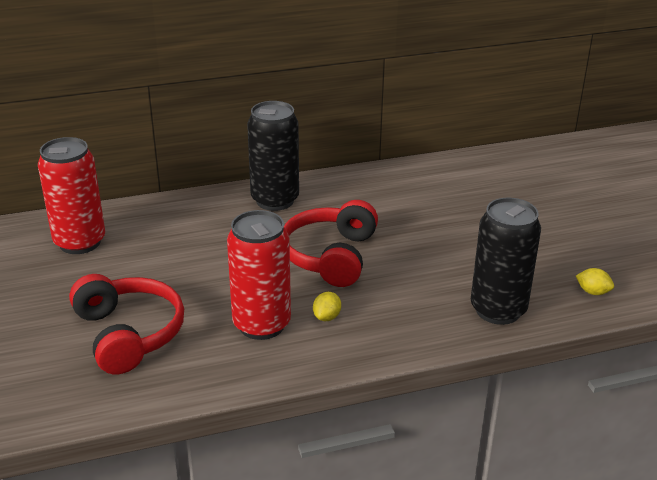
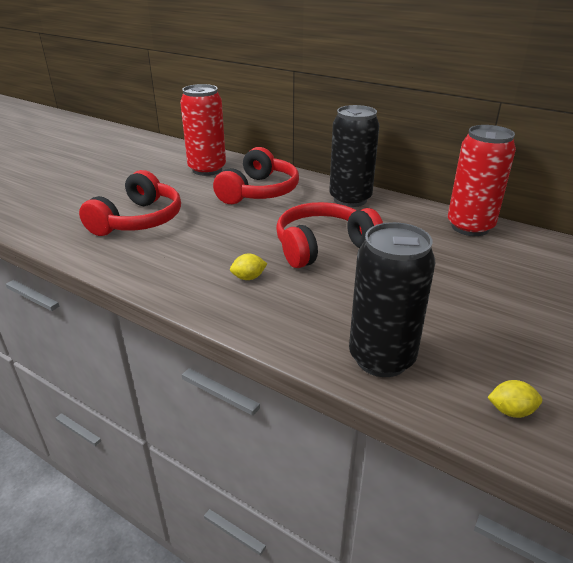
camera: 50 degrees right, 0 degrees up
red can [227,210,291,340] -> red can moved to [448,125,516,236]
yellow lemon [576,268,614,295] -> yellow lemon turned 75 degrees counterclockwise [487,380,542,418]
none -> red headphones [213,147,299,204]

